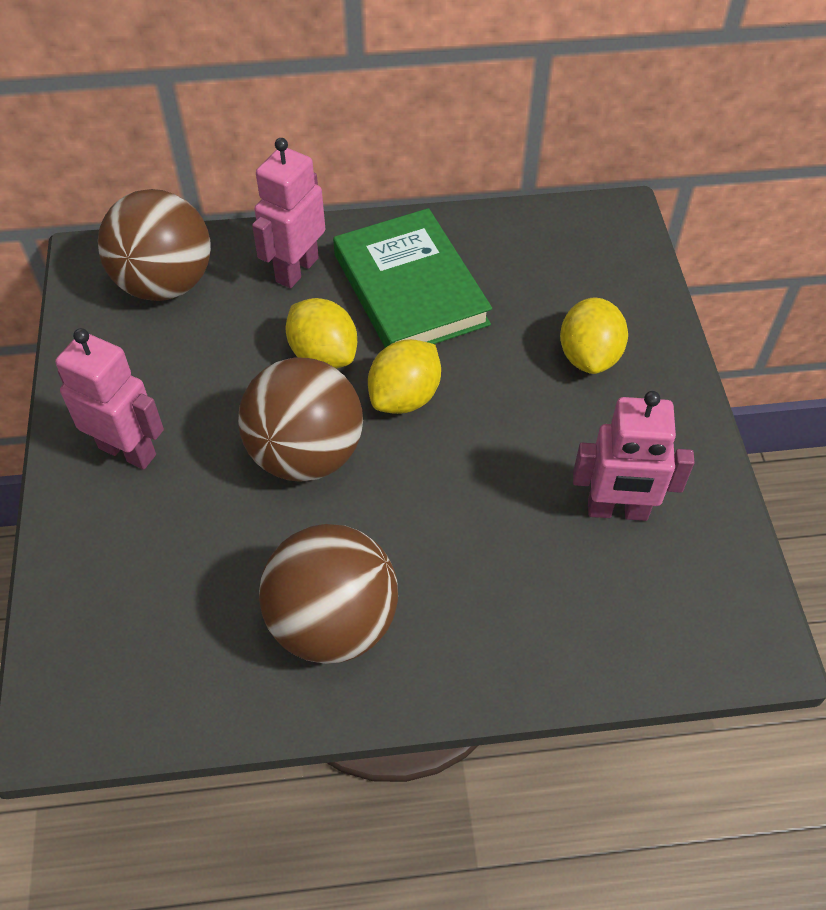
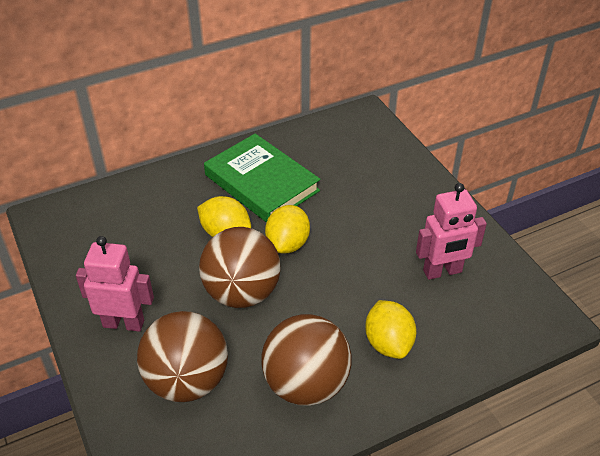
camera: 20 degrees left, 10 degrees down
brown ball [98,189,211,301] -> brown ball moved to [137,311,228,402]
pink robot [252,138,325,288] -> none
yellow lemon [560,298,628,374] -> yellow lemon moved to [365,300,416,359]

